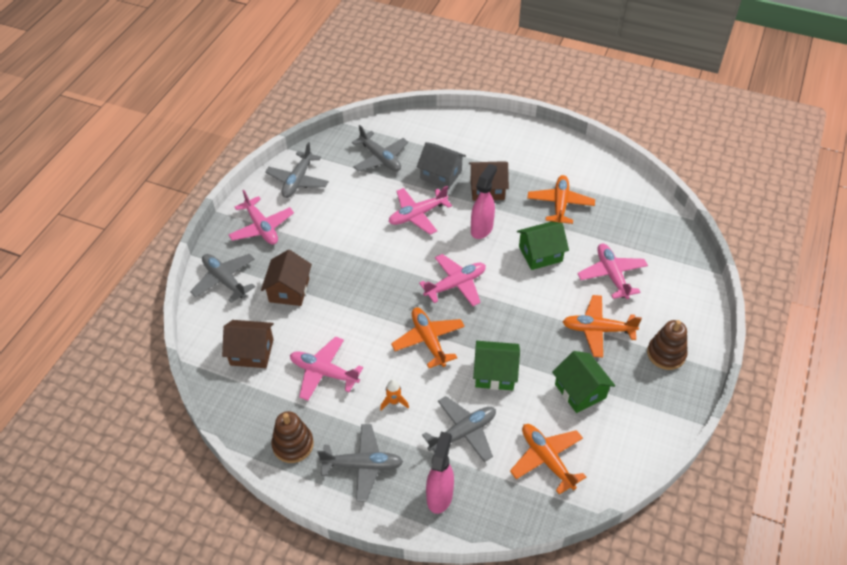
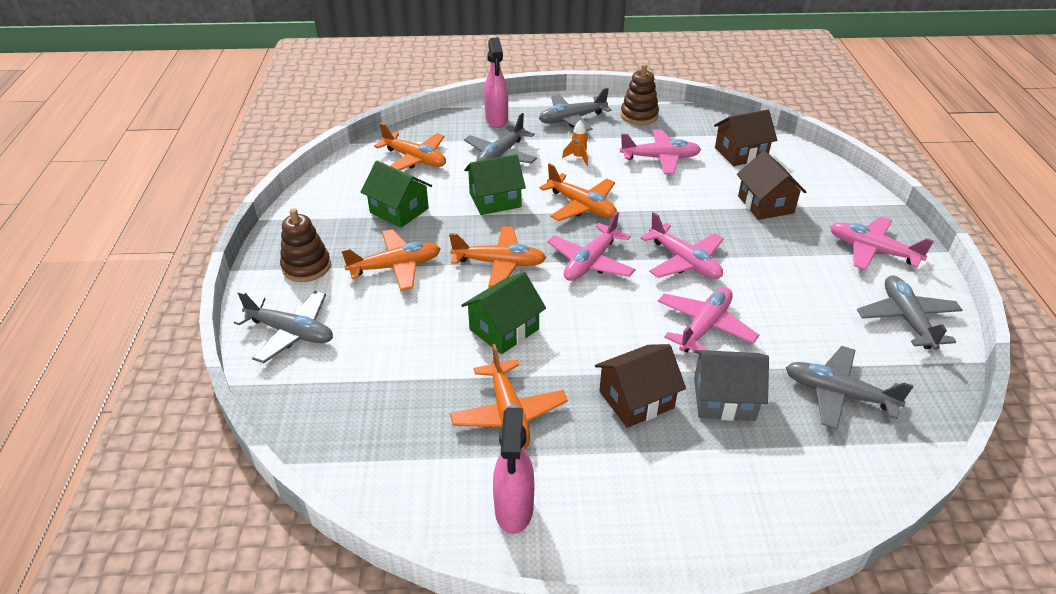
camera: 155 degrees right, 10 degrees down
grey plane [190,254,255,303] -> grey plane moved to [234,291,333,363]
pink spray bottle [471,164,497,239] -> pink spray bottle moved to [493,408,534,534]
pink plane [577,244,648,299] -> pink plane moved to [640,212,724,279]
none -> orange plane [449,226,546,288]

